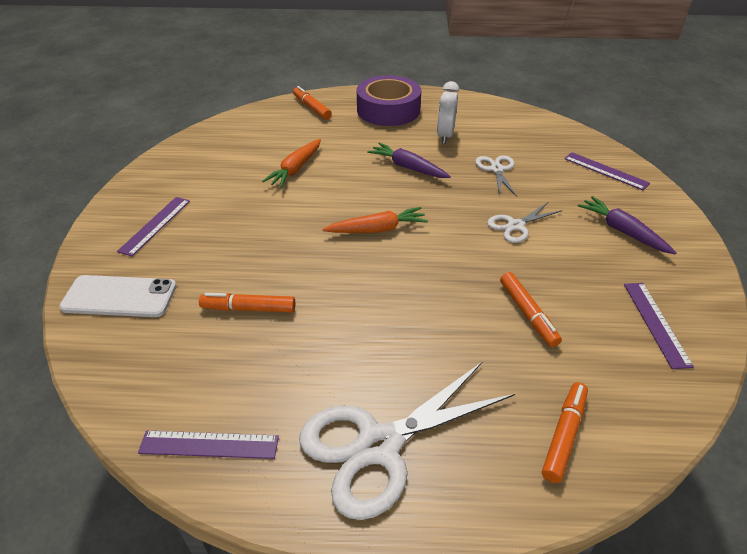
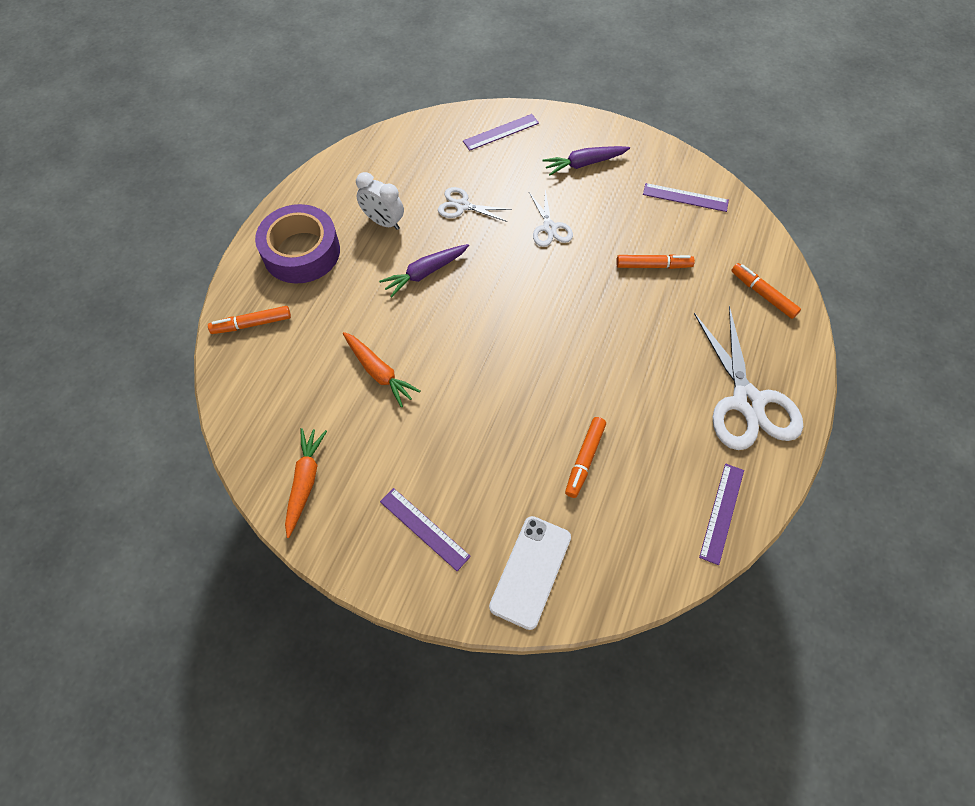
camera: 70 degrees left, 20 degrees up
orange carrot [322,207,428,233] -> orange carrot moved to [285,428,327,538]

